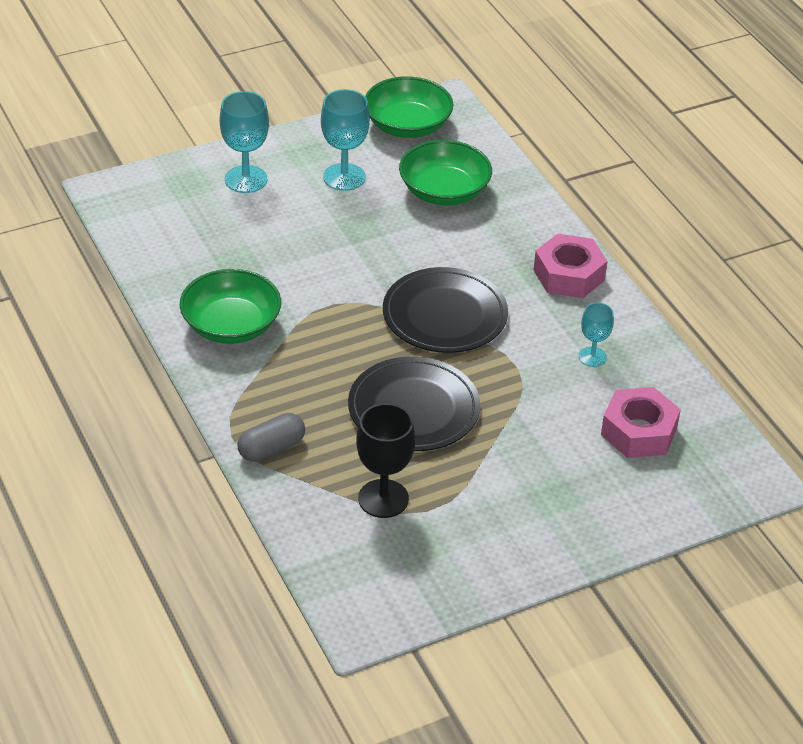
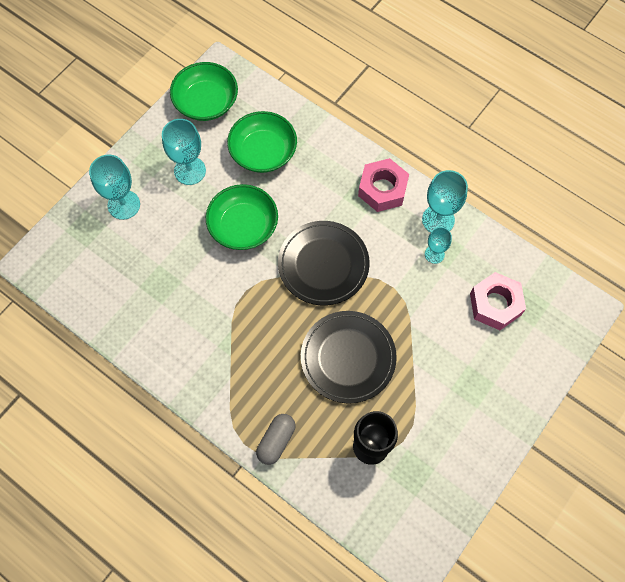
camera: 25 degrees left, 25 degrees up
green bowl [179,269,281,344] -> green bowl moved to [206,184,278,250]
none -> turquoise goblet [422,170,468,233]

